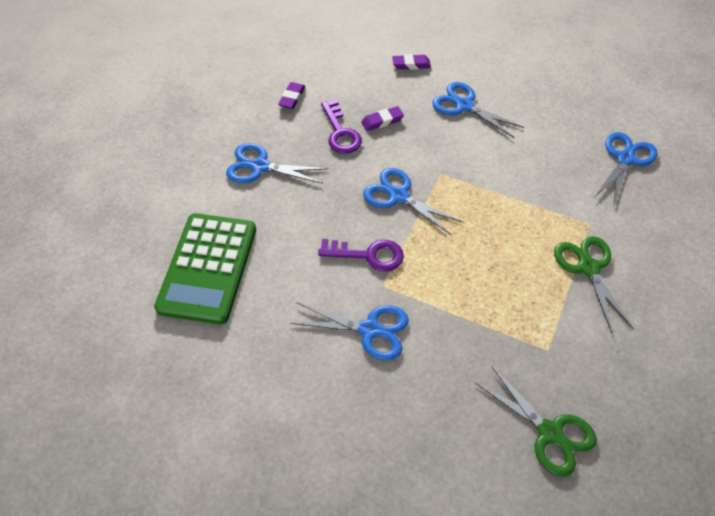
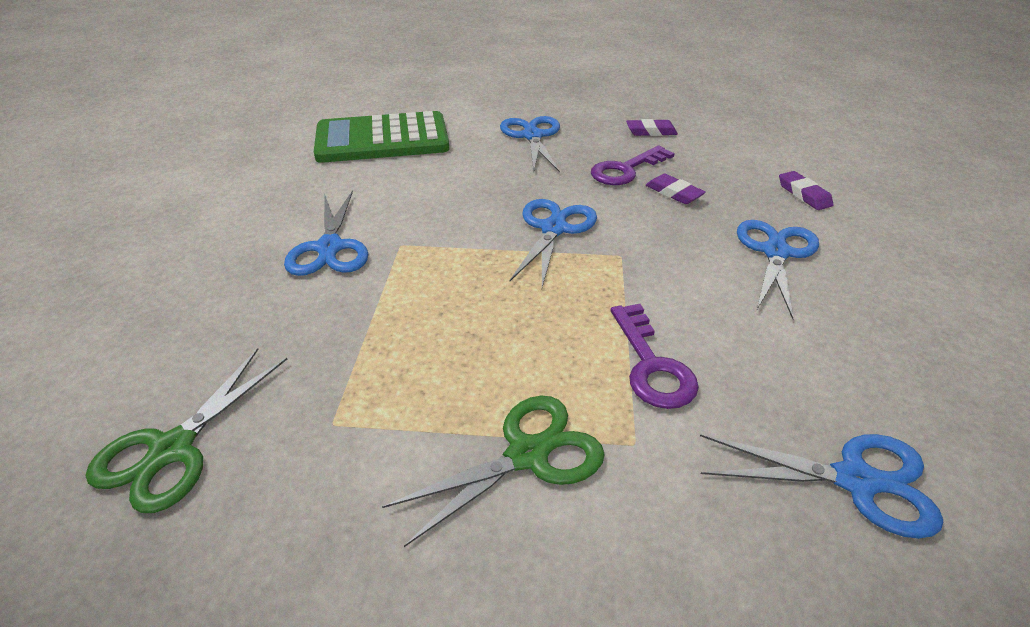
camera: 70 degrees right, 15 degrees down
purple key [318,239,404,272] -> purple key moved to [611,304,699,409]

